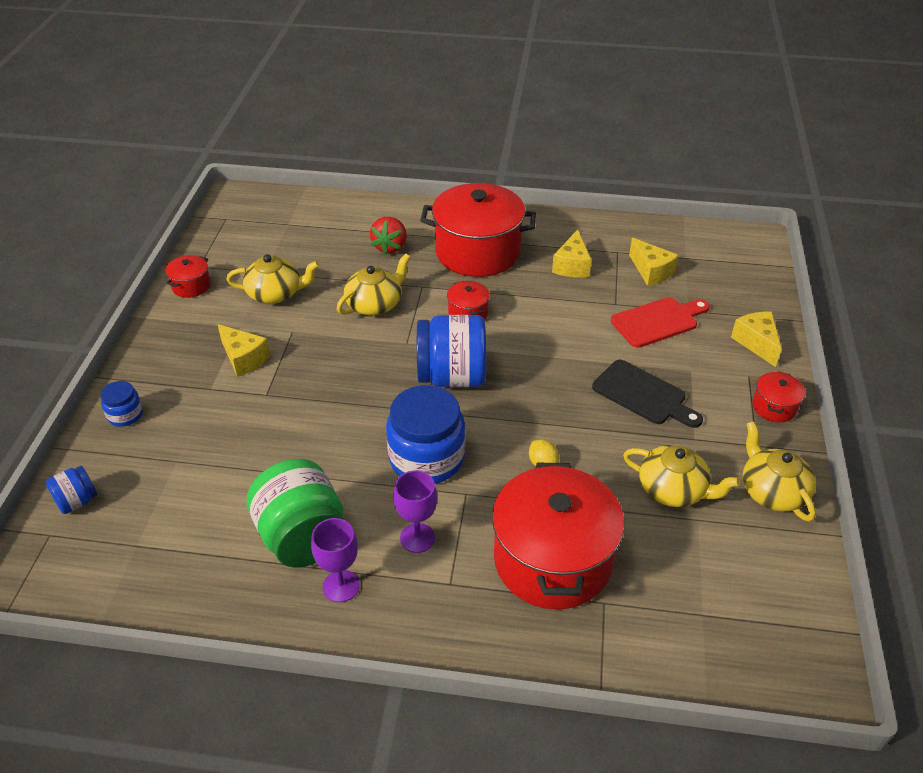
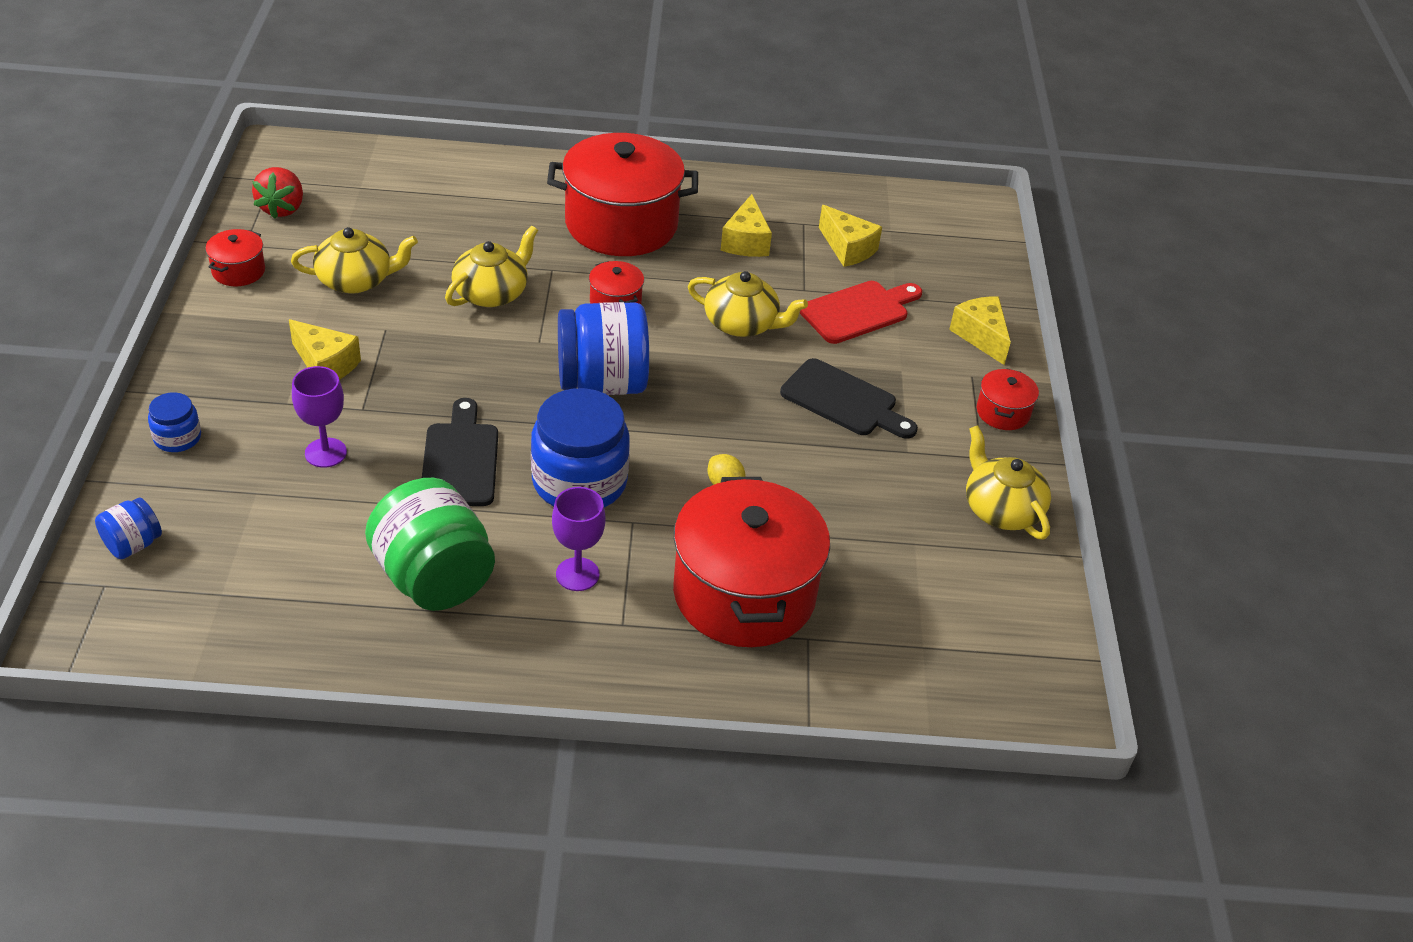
camera: 10 degrees left, 0 degrees up
purple goblet [311,518,360,602] -> purple goblet moved to [292,366,347,468]
red strawberry [370,217,407,255] -> red strawberry moved to [252,167,303,219]
yellow teapot [623,445,740,507] -> yellow teapot moved to [688,271,808,337]
none -> black cutting board [422,398,498,506]

